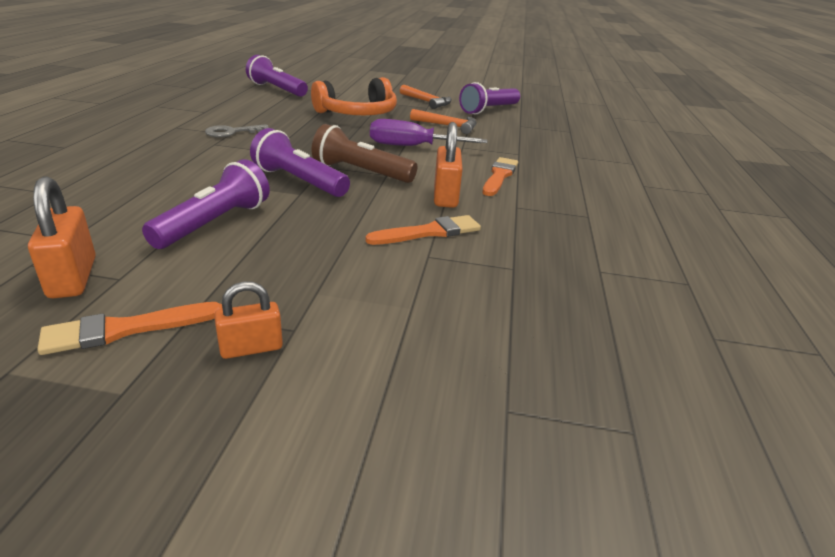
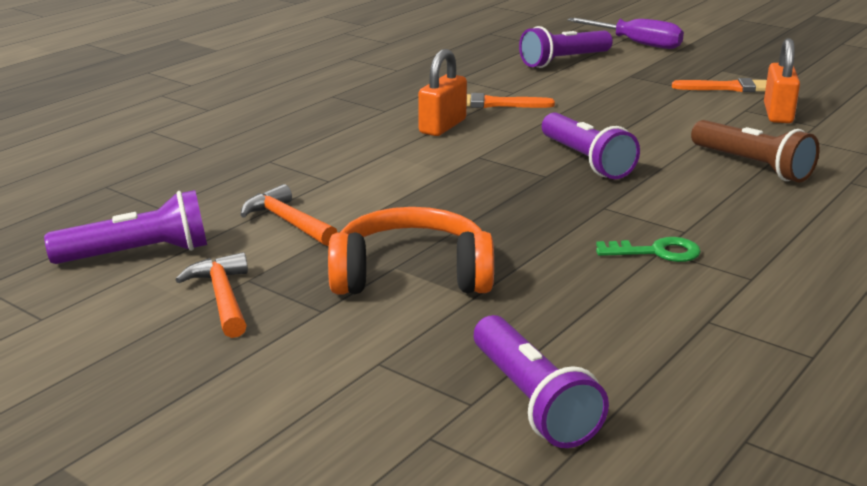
camera: 150 degrees left, 5 degrees down
purple flashlight [142,159,270,249] -> purple flashlight moved to [519,26,613,68]
grey key [205,124,269,137] -> green key [596,237,701,262]
orange padlock [214,281,283,359] -> none
brown flashlight [312,124,417,183] -> brown flashlight moved to [691,120,819,182]
purple screwdriver [370,119,487,146] -> purple screwdriver moved to [567,18,684,49]
orange brush [483,157,518,196] -> none

